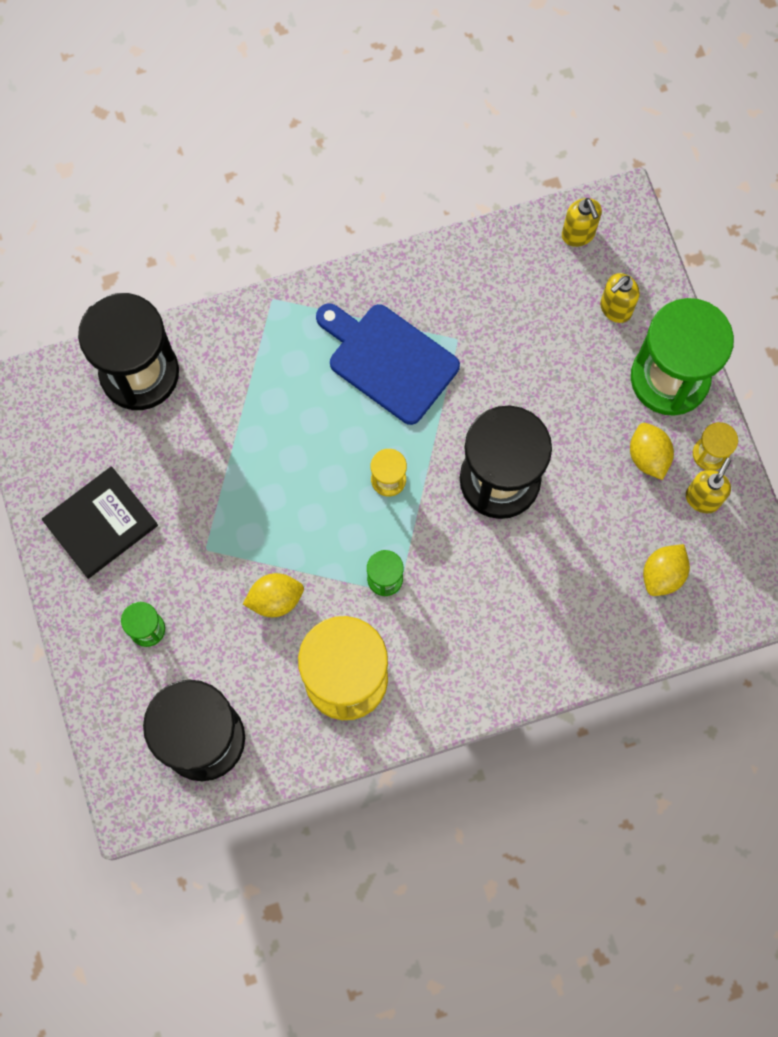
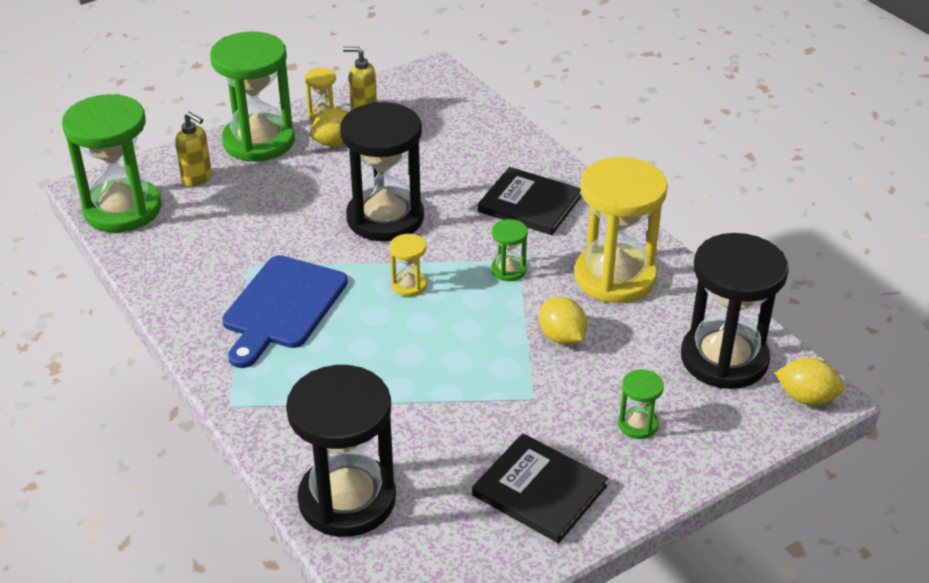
camera: 105 degrees left, 35 degrees down
yellow soap dispenser [562,198,602,247] -> green hourglass [62,94,161,232]
yellow lemon [643,544,690,596] -> yellow lemon moved to [775,357,845,405]
none -> black book [478,167,581,235]

